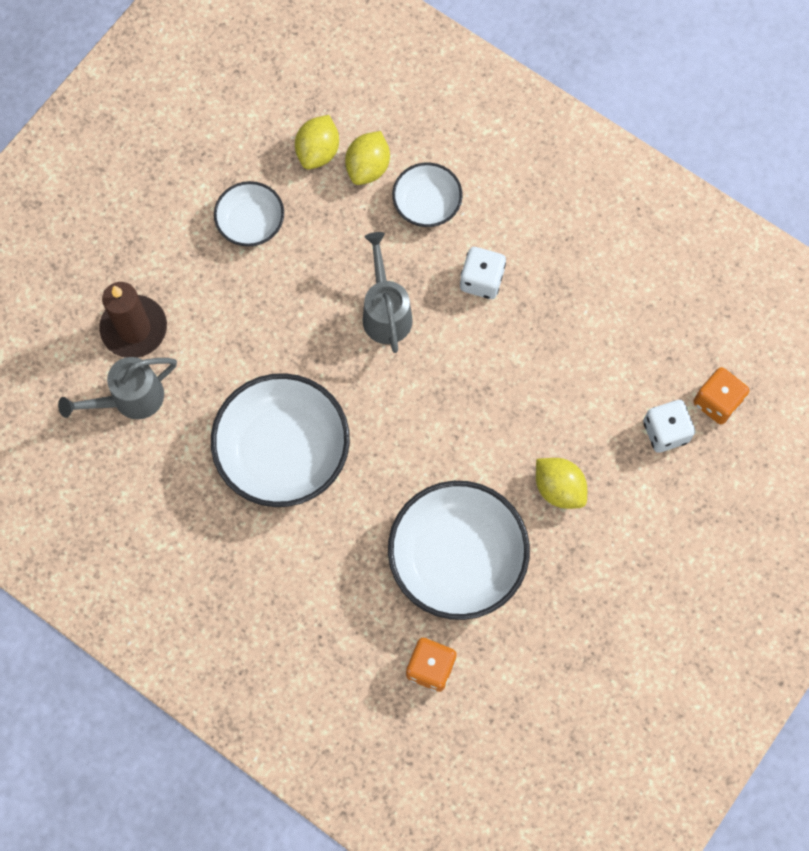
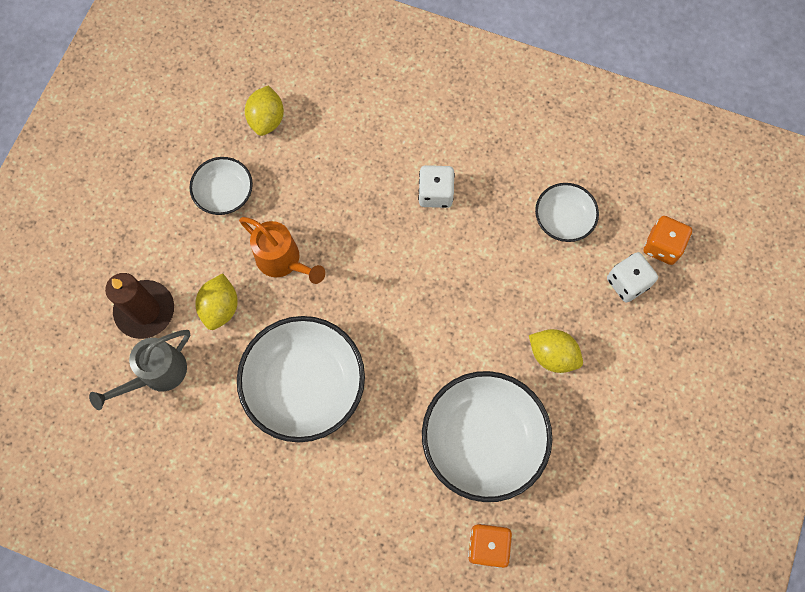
camera: 15 degrees left, 0 degrees up
yellow lemon [345,131,390,185] -> yellow lemon moved to [195,274,238,330]
grey watering can [363,232,413,353] -> none
white bowl [392,163,463,227] -> white bowl moved to [535,183,599,242]
none -> orange watering can [239,217,325,284]

